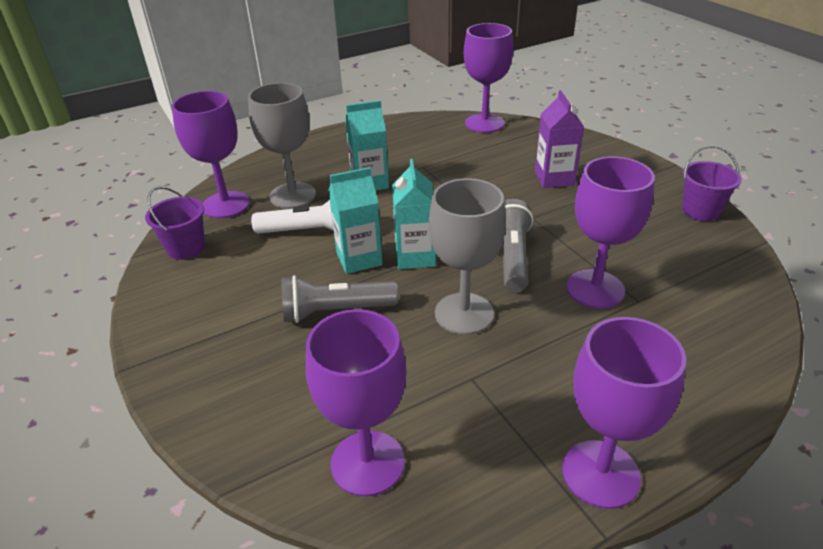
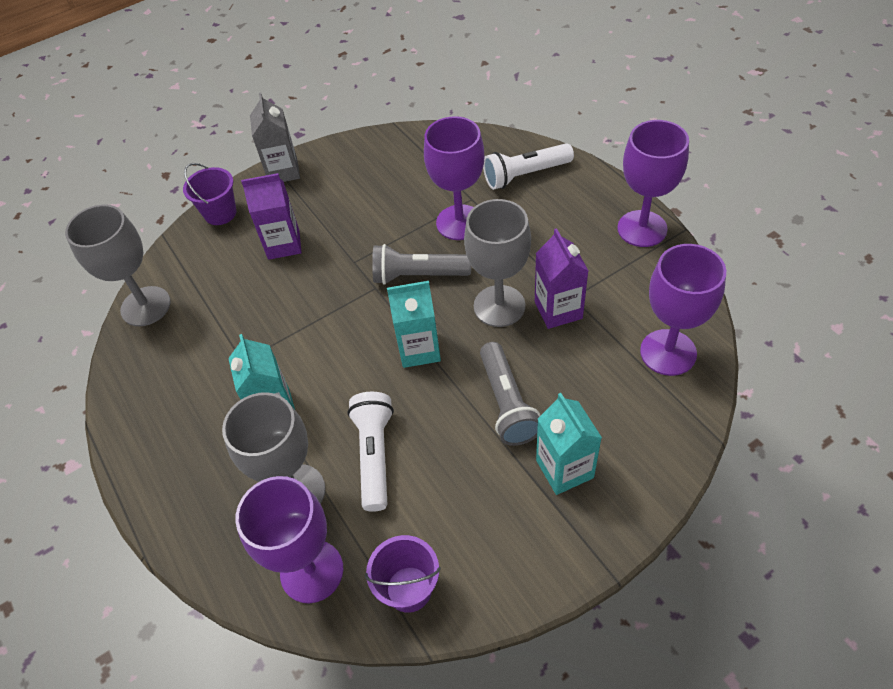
camera: 90 degrees left, 15 degrees up
turquoise carton [328,167,383,274] -> turquoise carton moved to [536,393,602,495]
purple goblet [464,23,513,133] -> grey goblet [65,204,171,326]
purple bucket [682,146,742,221] -> purple bucket moved to [183,163,237,225]
none -> grey carton [250,93,300,182]
none -> white flashlight [483,143,574,190]
none -> purple carton [535,228,588,329]

